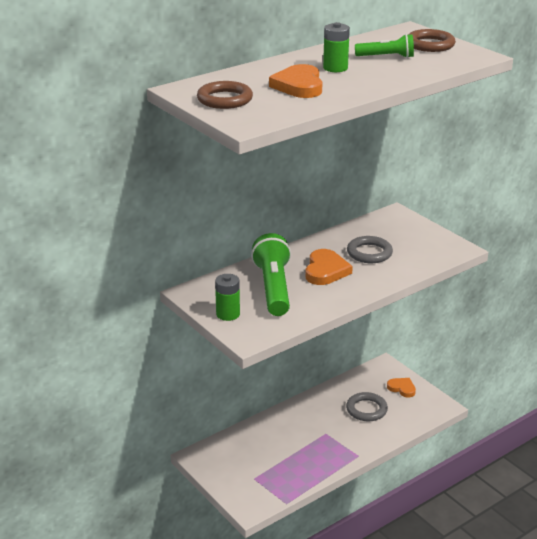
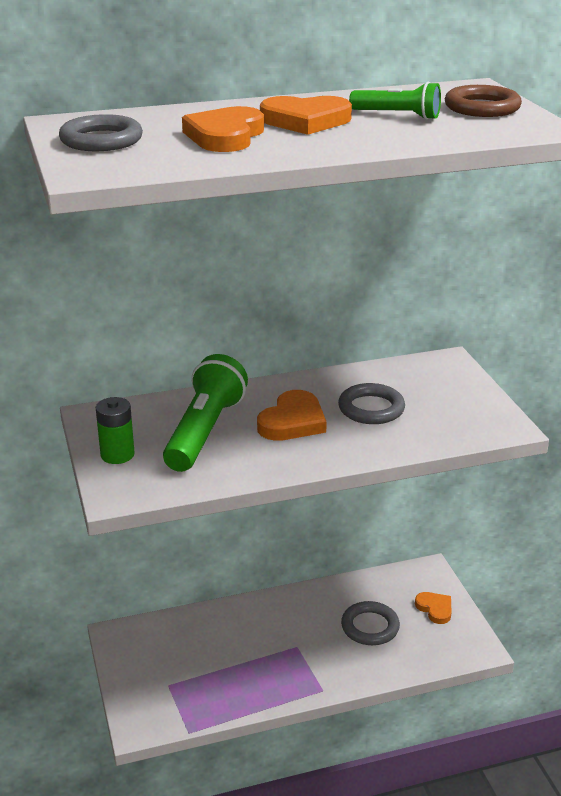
camera: 20 degrees right, 0 degrees up
brown ring [197,81,253,109] -> grey ring [59,114,143,151]
green battery [323,22,350,72] -> orange heart [260,96,352,135]

